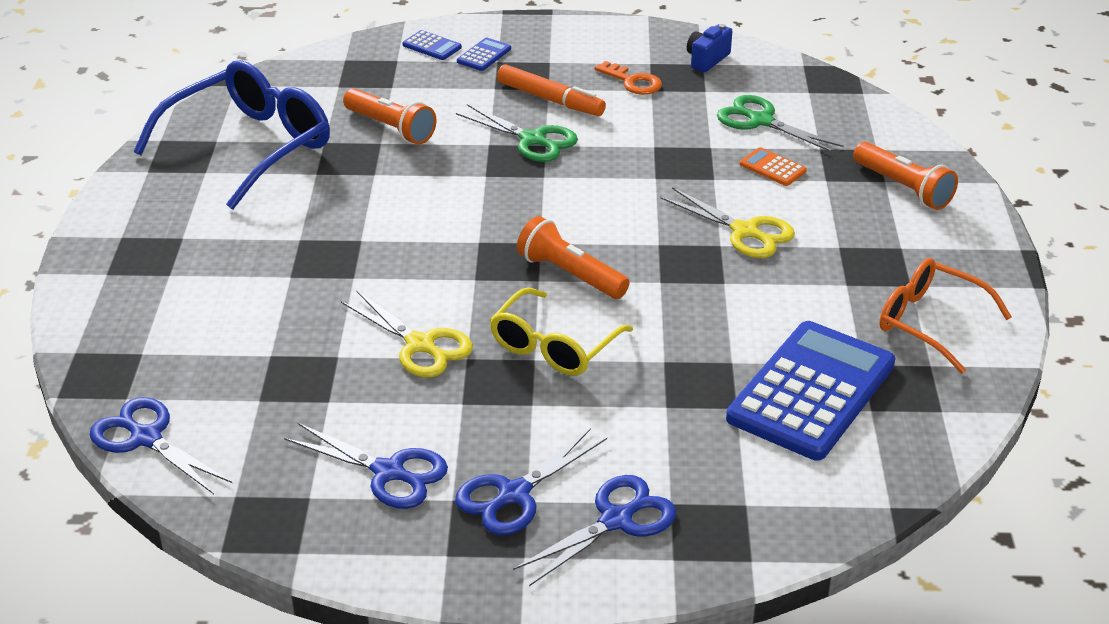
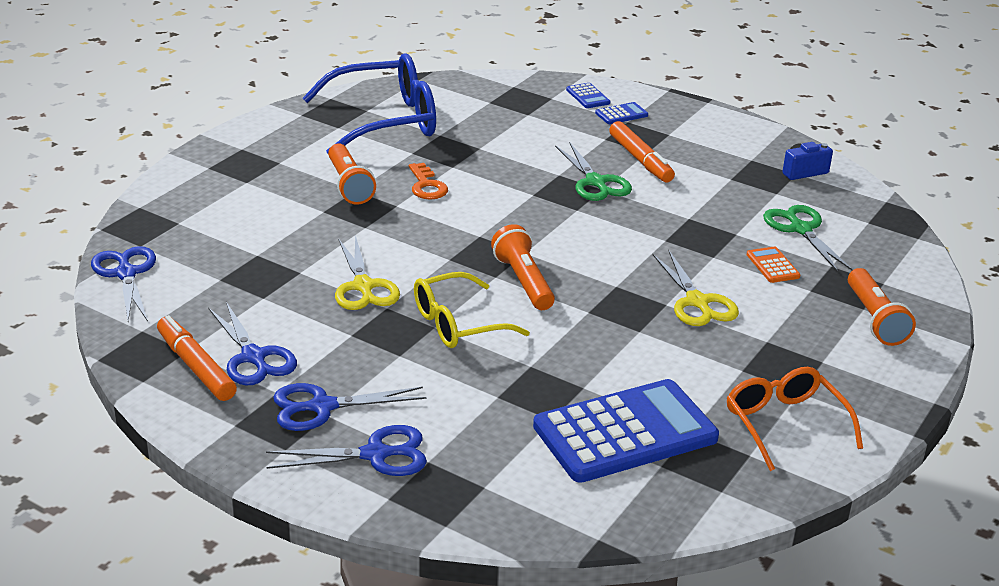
camera: 30 degrees right, 5 degrees down
orange flashlight [343,88,436,145] -> orange flashlight moved to [328,143,376,205]
orange key [594,61,662,95] -> orange key moved to [409,163,448,199]
none -> orange marker [157,315,237,401]

